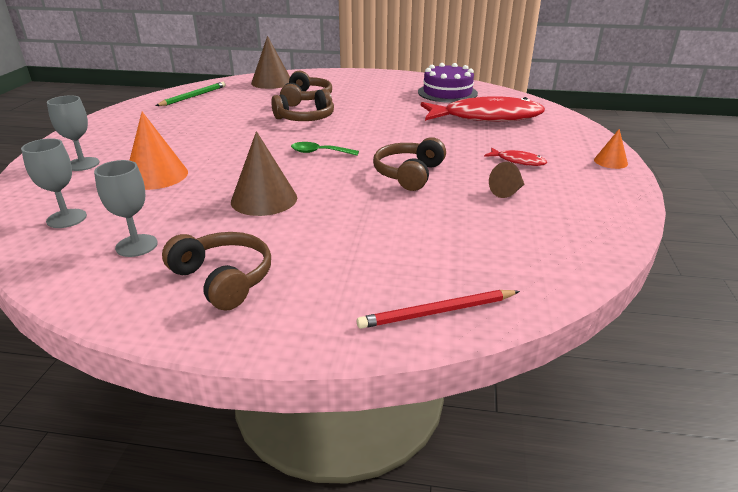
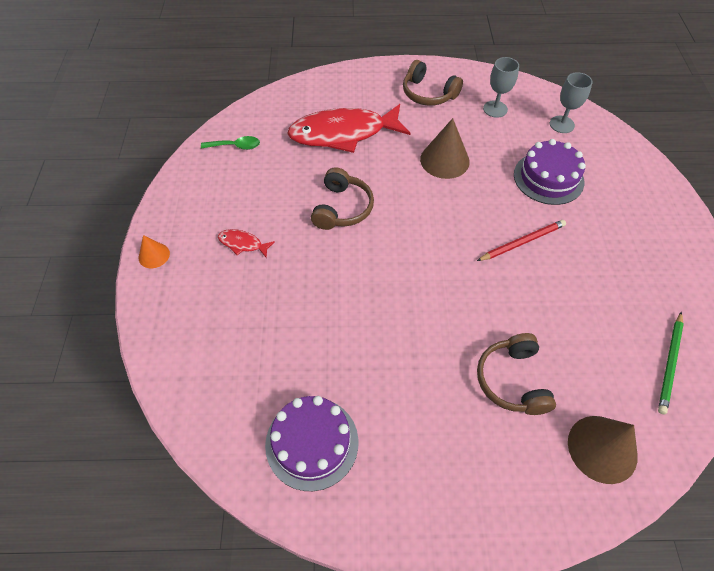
camera: 170 degrees right, 25 degrees up
grey goblet [47,95,100,171] -> none
orange cone [129,112,188,190] -> purple cake [514,139,586,205]
brown headphones [271,89,334,121] -> none
green spoon [291,142,359,156] -> green spoon moved to [201,136,260,150]
red pencil [357,290,520,329] -> red pencil moved to [477,220,566,261]
red fish [421,96,545,122] -> red fish moved to [287,104,411,153]
brown cone [489,162,524,198] -> none

